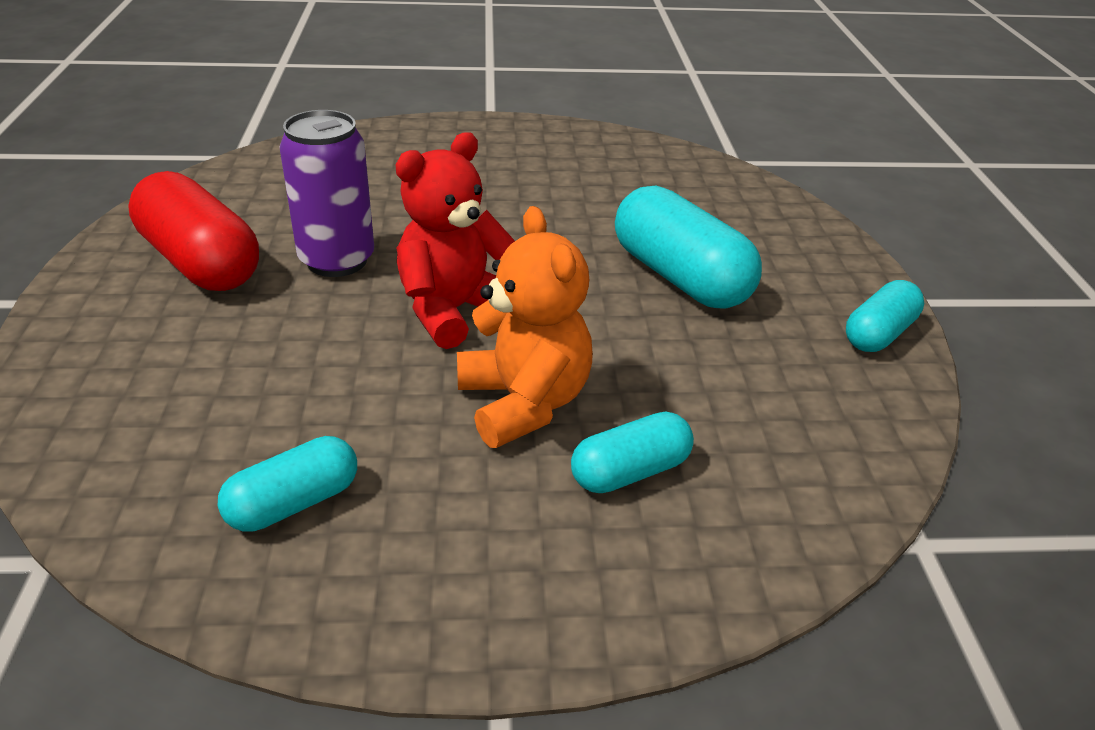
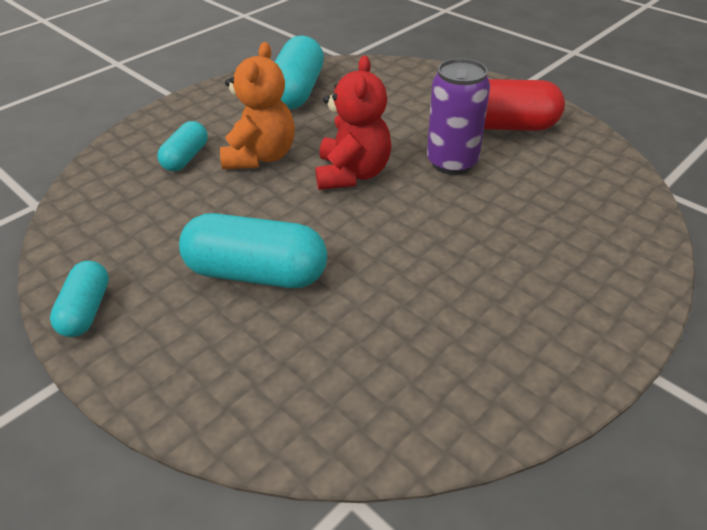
camera: 140 degrees right, 5 degrees up
turquoise capsule [218,436,357,532] -> turquoise capsule [275,35,324,109], size x1.74
orange teddy bear [457,206,593,448] -> orange teddy bear turned 105 degrees counterclockwise [220,42,295,169]

